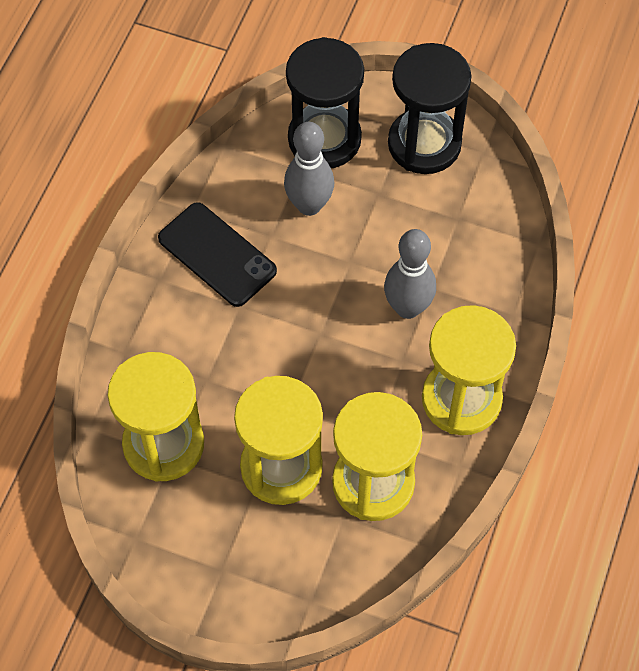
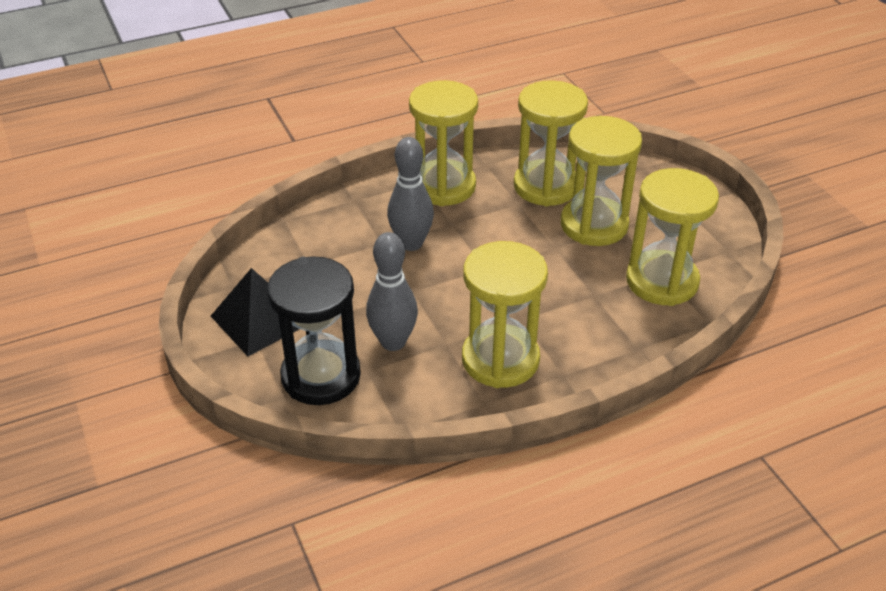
camera: 135 degrees left, 20 degrees down
black phone [158,202,277,307] -> yellow hourglass [462,241,548,388]
black hourglass [388,43,472,174] -> black pyramid [211,268,299,356]

